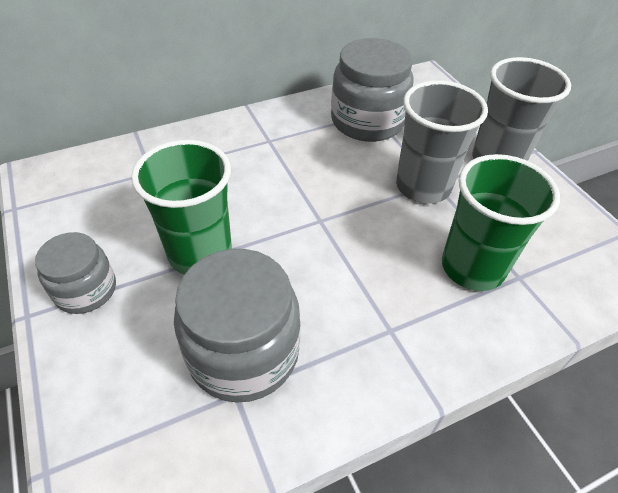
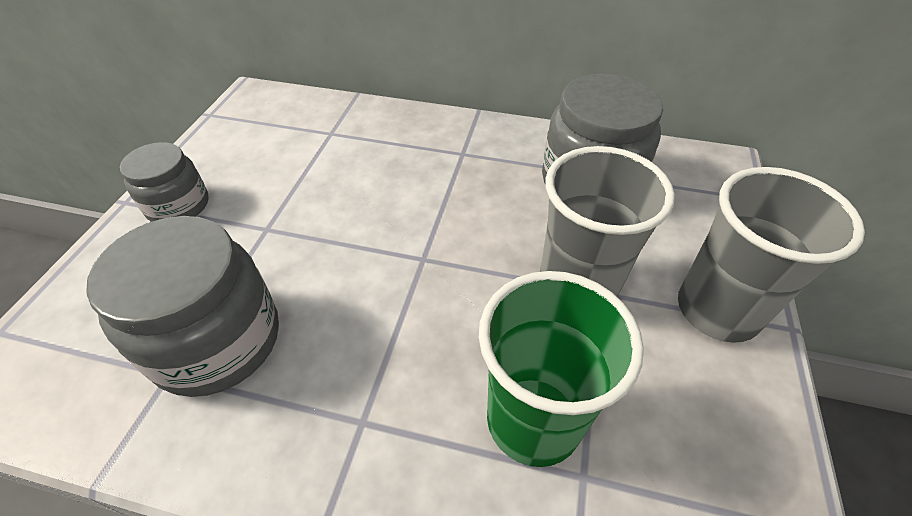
camera: 40 degrees right, 0 degrees up
green cup [131,140,232,274] -> none

